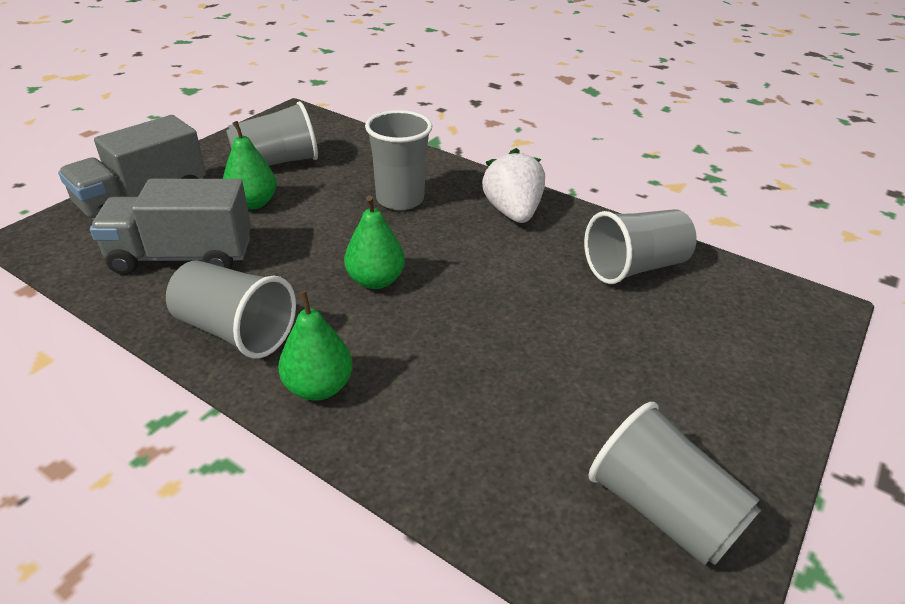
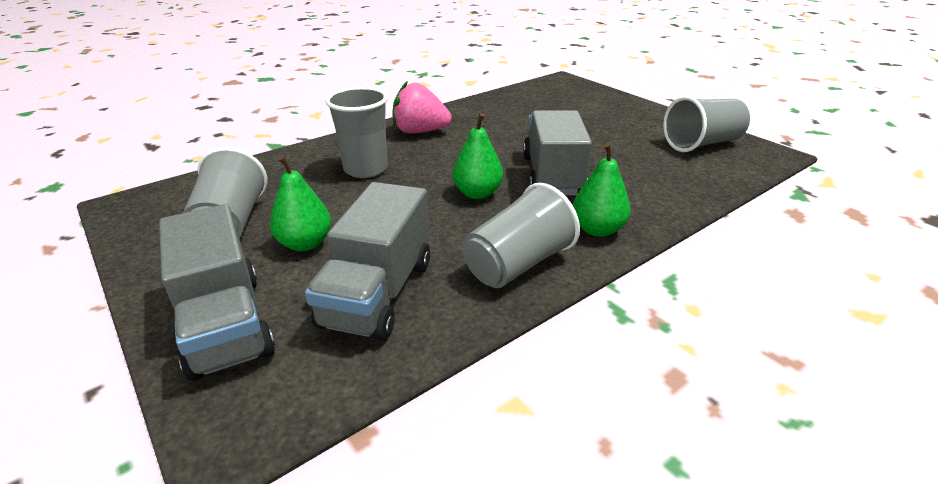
camera: 70 degrees left, 5 degrees down
white strawberry [482,148,545,223] -> pink strawberry [392,81,452,134]
grey cup [584,209,697,284] -> none
none -> grey truck [523,110,592,195]

